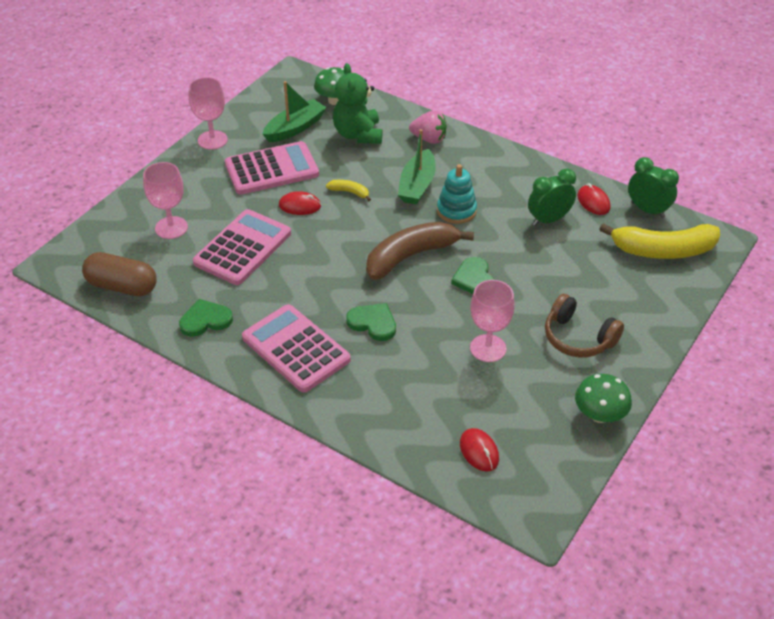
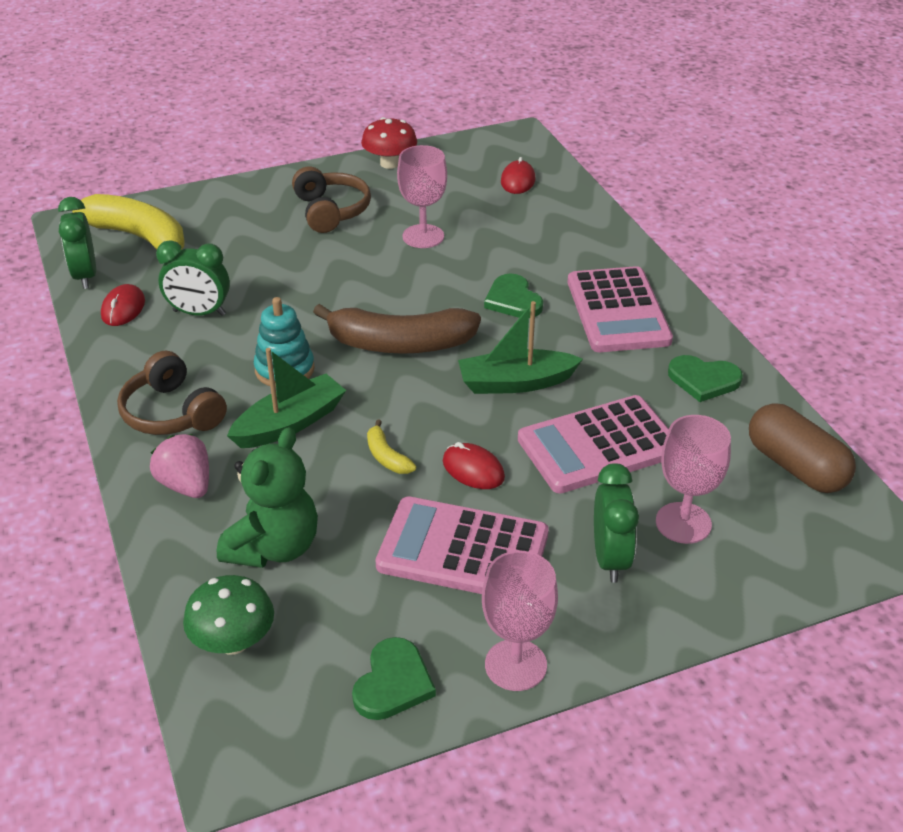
camera: 145 degrees left, 5 degrees down
green boat [263,81,327,143] -> green boat moved to [458,301,583,394]
green heart [451,257,495,294] -> green heart moved to [352,637,436,720]
green mushroom [575,374,632,423] -> red mushroom [361,117,417,169]
none -> brown headphones [117,351,227,435]
none -> green clock [594,463,639,583]

